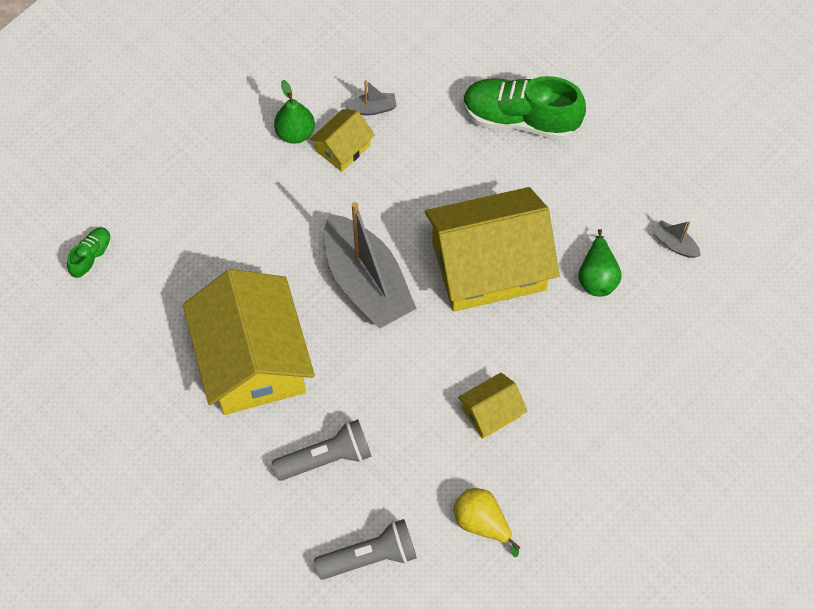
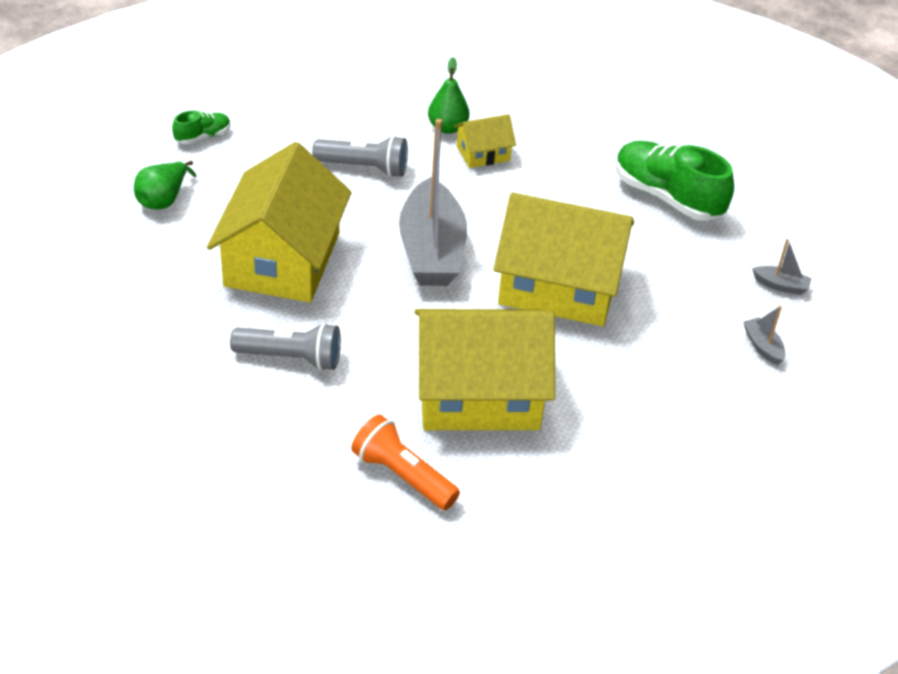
camera: 25 degrees right, 20 degrees down
grey flashlight [314,519,417,580] -> grey flashlight moved to [312,136,408,177]
grey boat [345,80,397,115] -> grey boat moved to [752,238,812,295]
yellow pear [454,488,520,557] -> orange flashlight [351,415,460,510]
yellow house [458,373,527,439] -> yellow house [415,309,555,430], size x2.20
green pear [578,229,621,297] -> green pear moved to [134,161,196,209]

